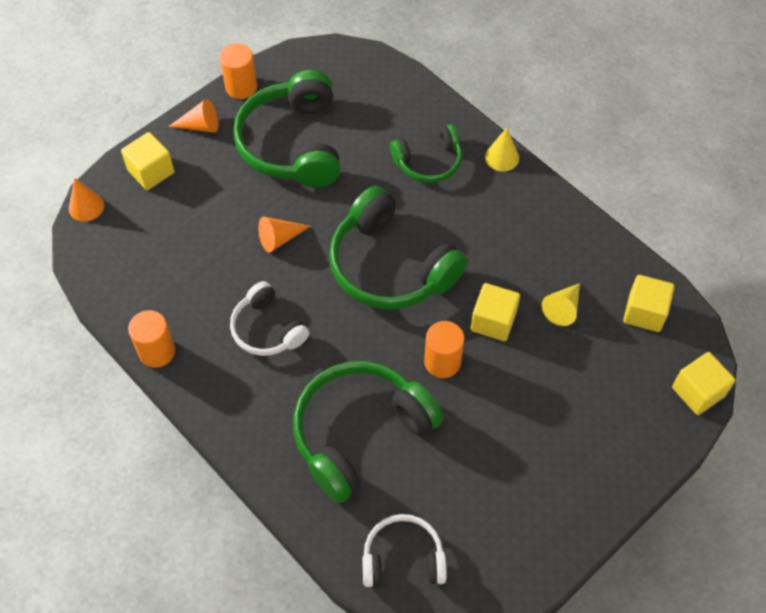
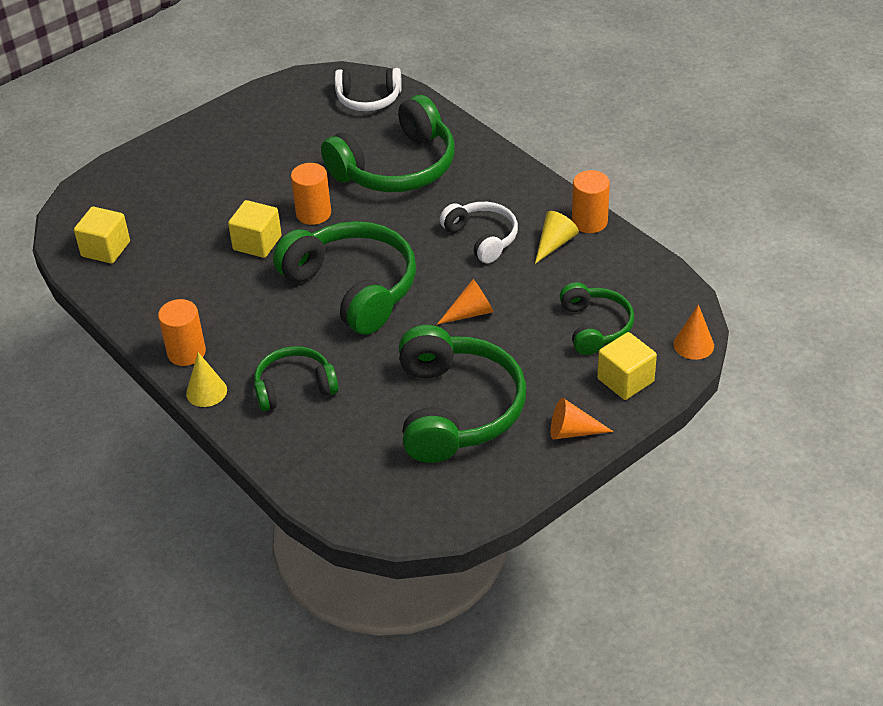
camera: 175 degrees left, 15 degrees down
orange cylinder [220,43,257,99] -> orange cylinder moved to [158,299,206,366]
yellow cone [542,283,580,326] -> yellow cone moved to [535,211,579,264]
yellow cube [672,352,735,415] -> none
none -> green headphones [560,282,634,355]

